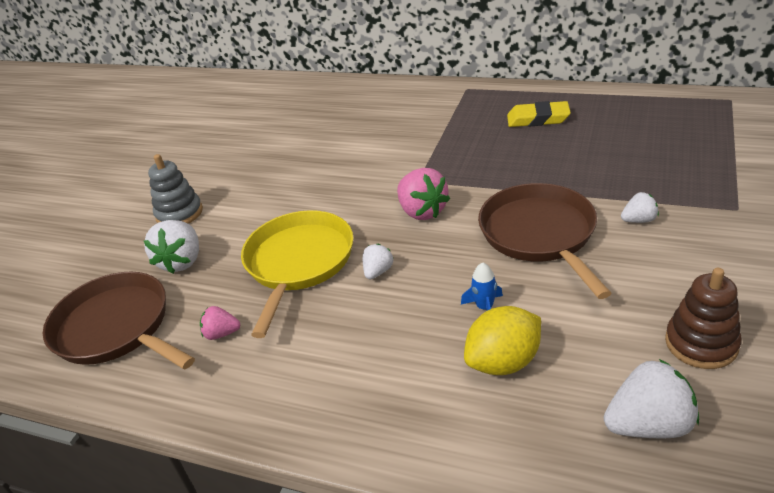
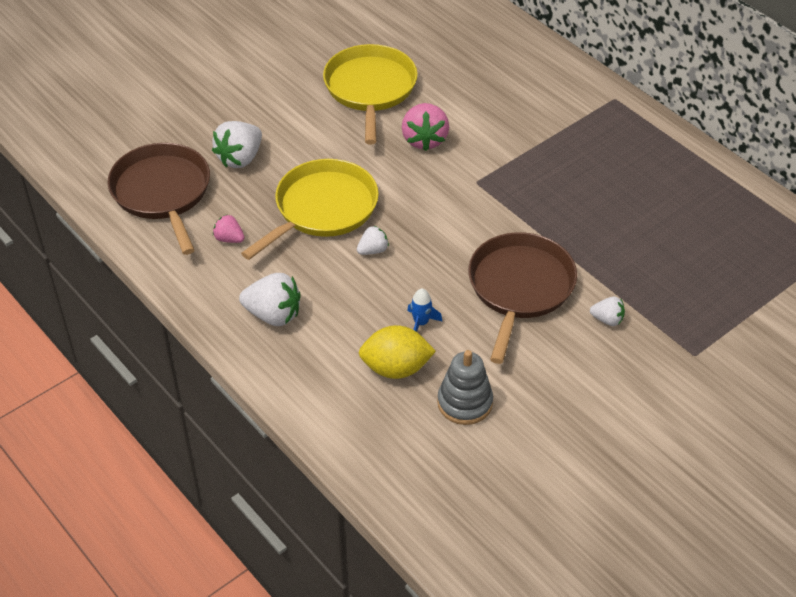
camera: 25 degrees right, 10 degrees up
grey stacking toy [148,154,203,224] -> grey stacking toy moved to [437,350,493,425]
pink strawberry [397,168,450,220] -> pink strawberry moved to [402,103,449,151]
yellow eraser [507,101,571,127] -> none
white strawberry [604,359,699,438] -> white strawberry moved to [239,273,301,326]
brown stacking toy [665,268,741,369] -> none
none -> yellow pan [323,44,418,144]

